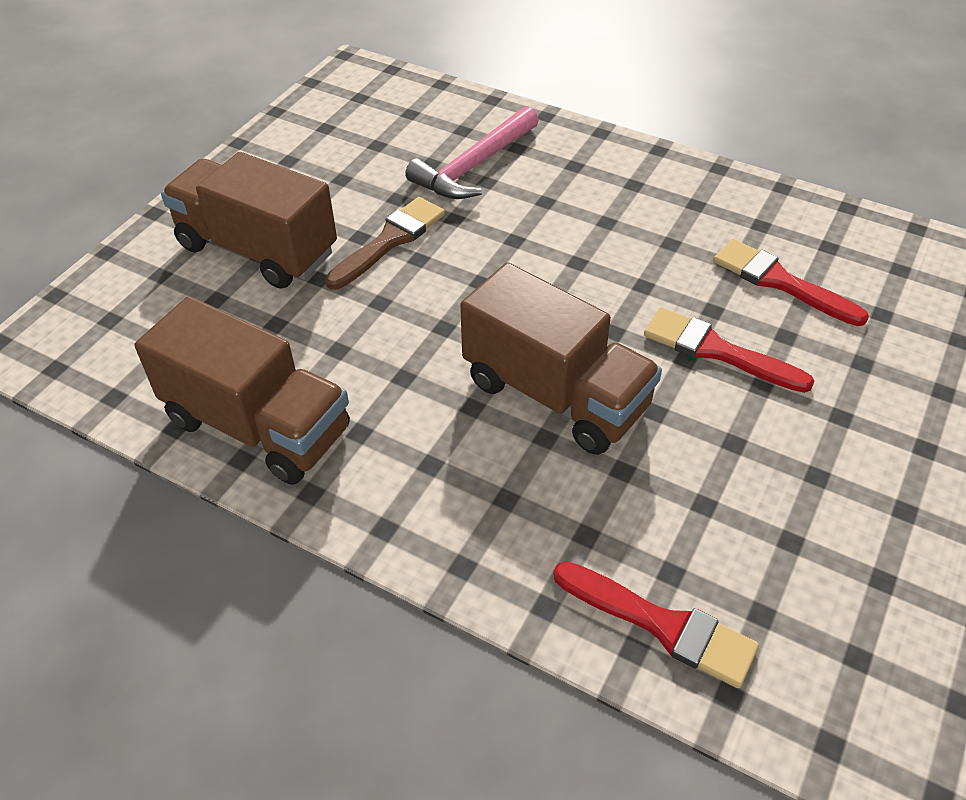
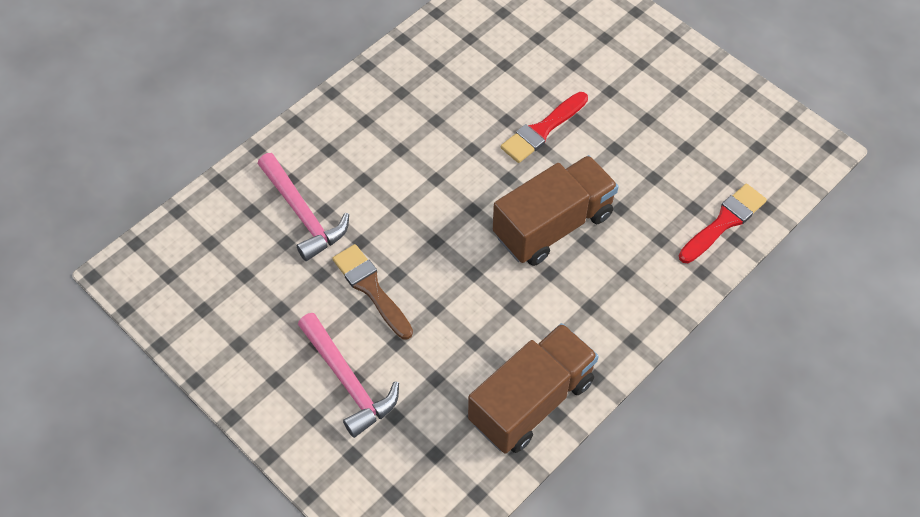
camera: 75 degrees left, 10 degrees up
brown truck [161,152,337,289] -> pink hammer [298,313,399,438]
red brush [713,239,869,326] -> none

